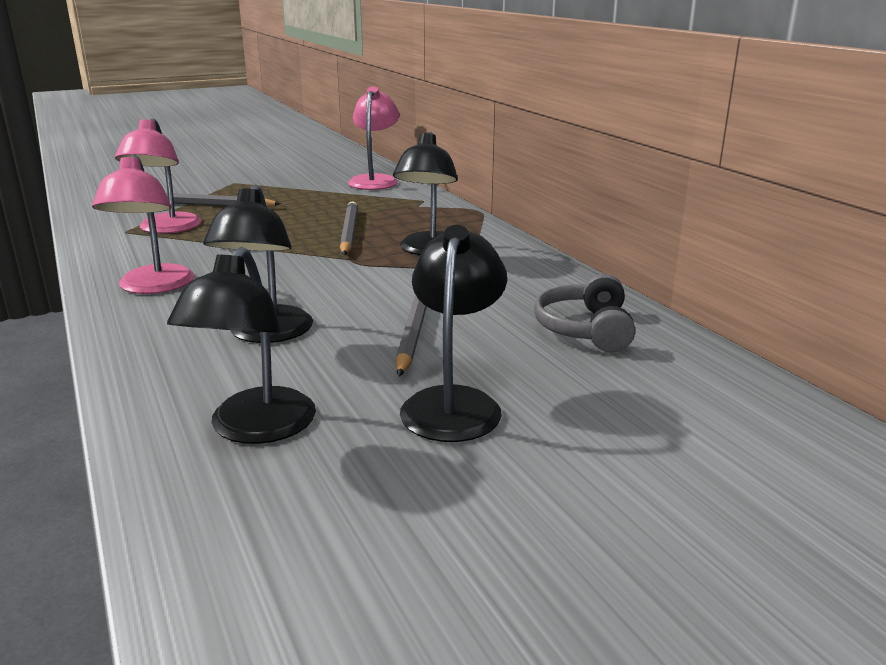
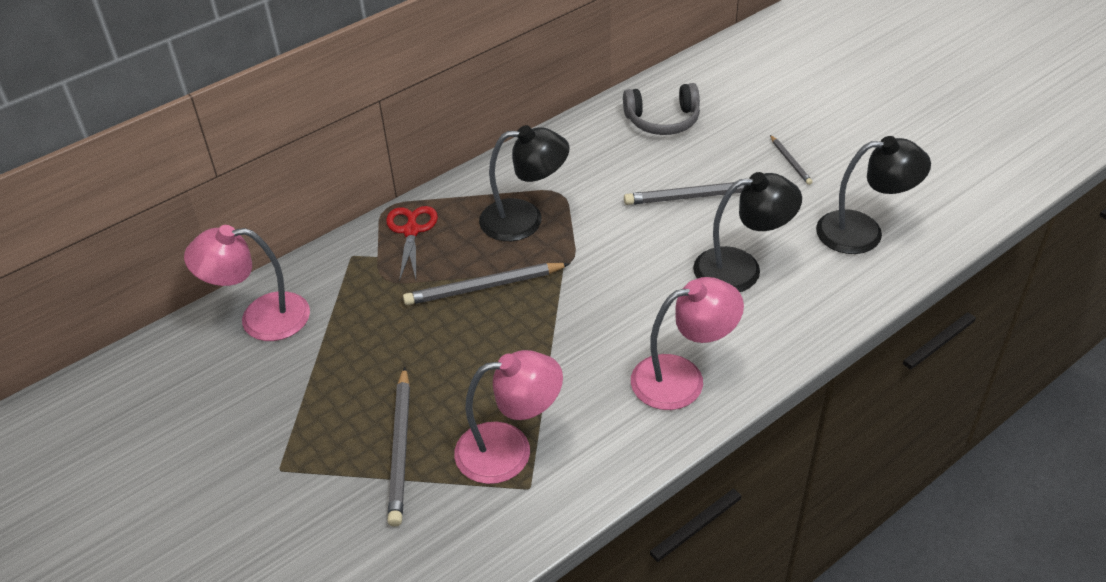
camera: 100 degrees left, 20 degrees up
black lamp [400,225,507,442] -> grey pencil [770,135,812,185]
none -> red scissors [386,206,438,281]

